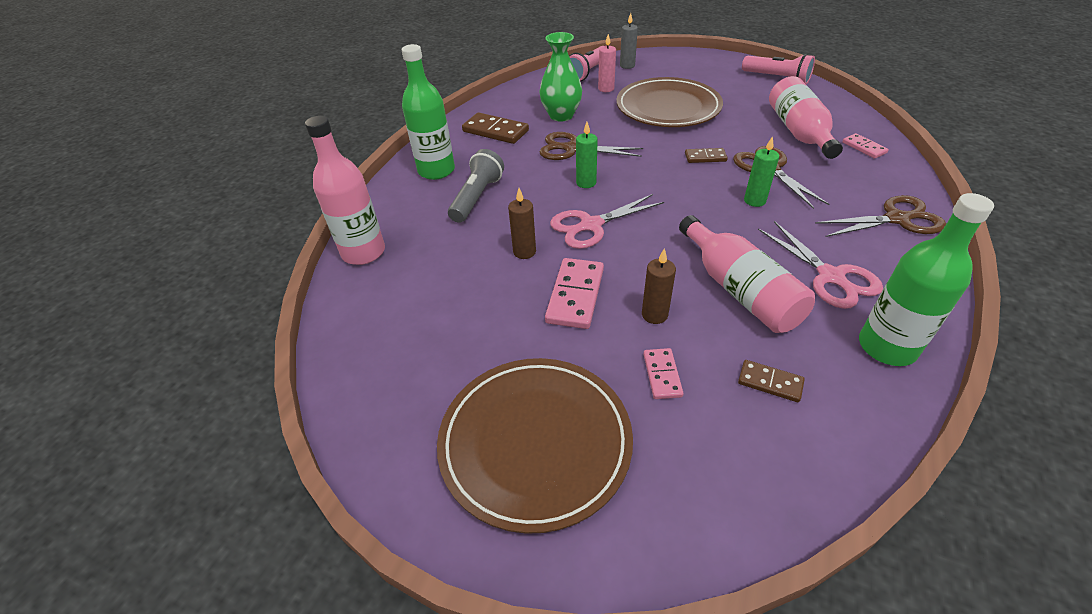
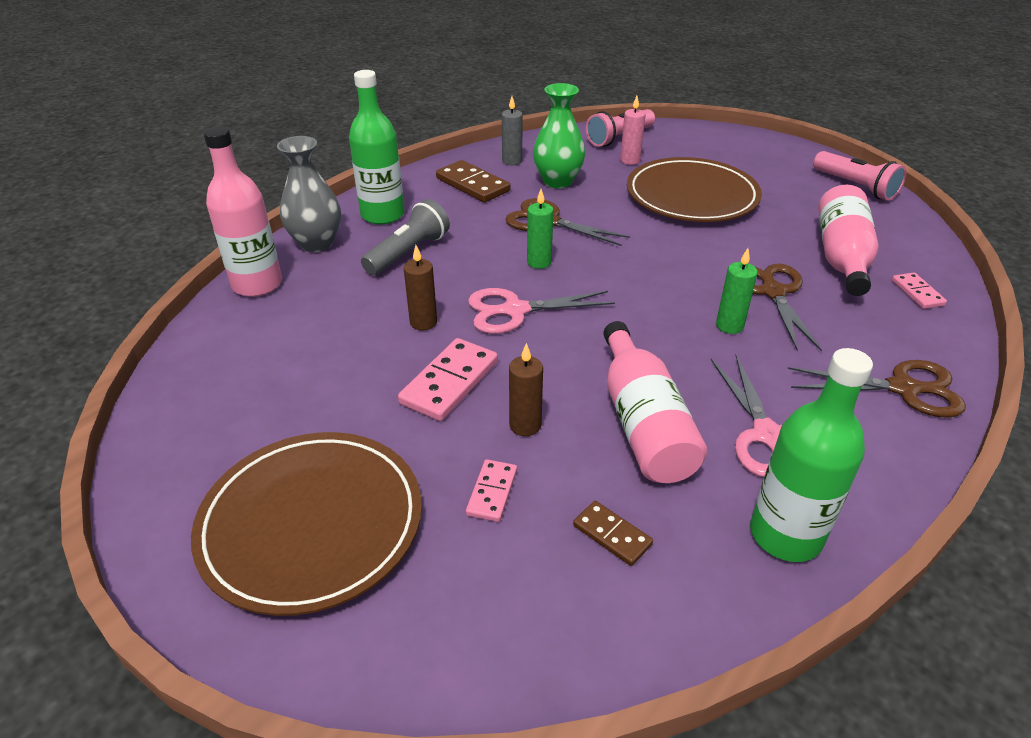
camera: 15 degrees right, 5 degrees down
grey candle [620,13,638,69] -> grey candle moved to [502,96,523,165]
brown domino [685,148,728,163] -> none
none -> grey vase [277,136,341,252]

